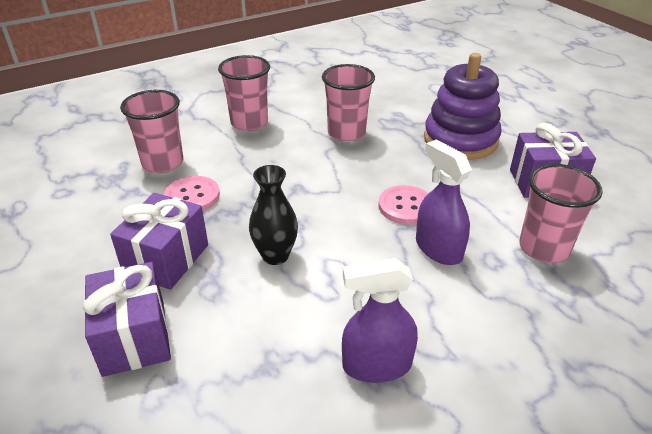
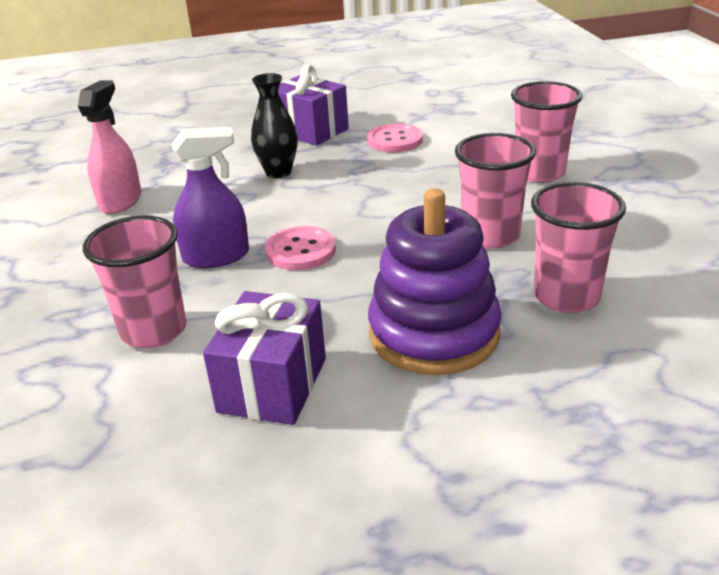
camera: 110 degrees right, 5 degrees down
purple gift [83,262,171,377] -> none
pink cup [120,90,183,173] -> pink cup moved to [531,182,626,313]
purple spray bottle [342,258,418,383] -> pink spray bottle [78,80,141,214]

